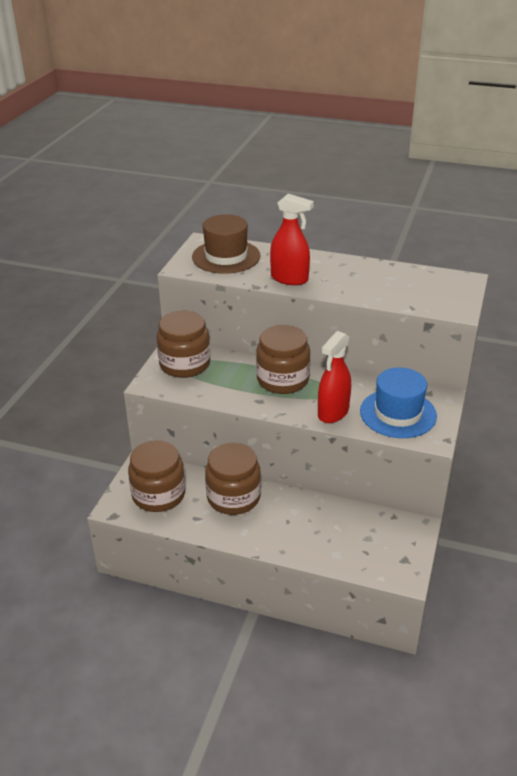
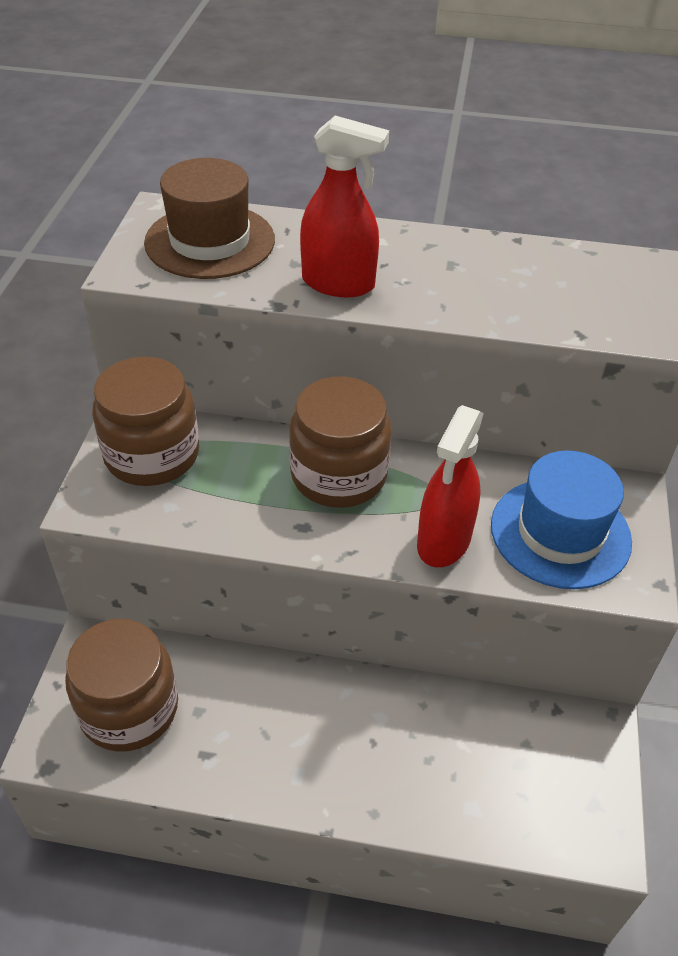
camera: 10 degrees left, 10 degrees up
brown jar [205,443,261,515] -> none

